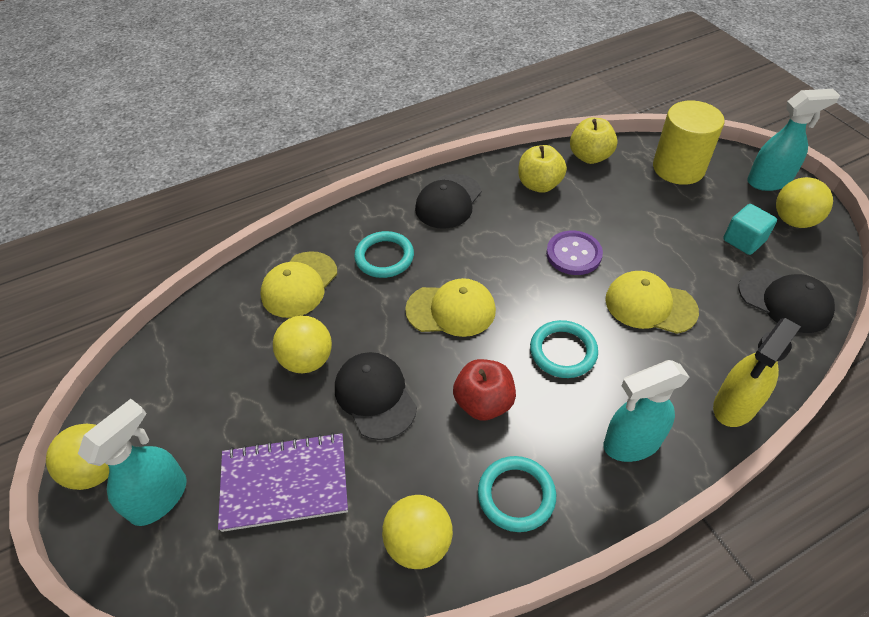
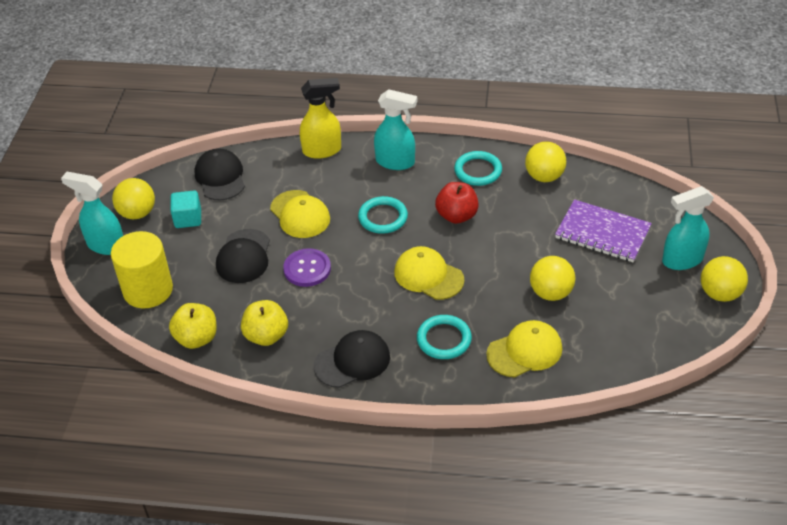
camera: 145 degrees left, 5 degrees down
black cap [335,352,417,440] -> black cap moved to [216,229,270,283]

